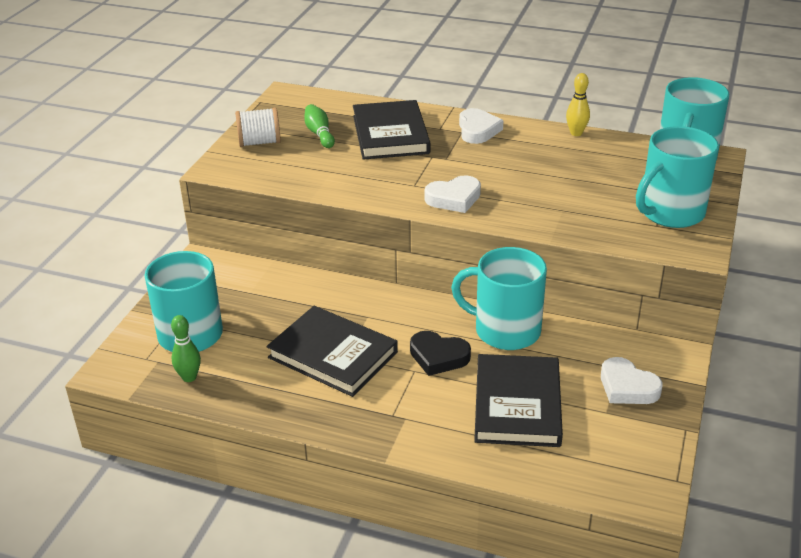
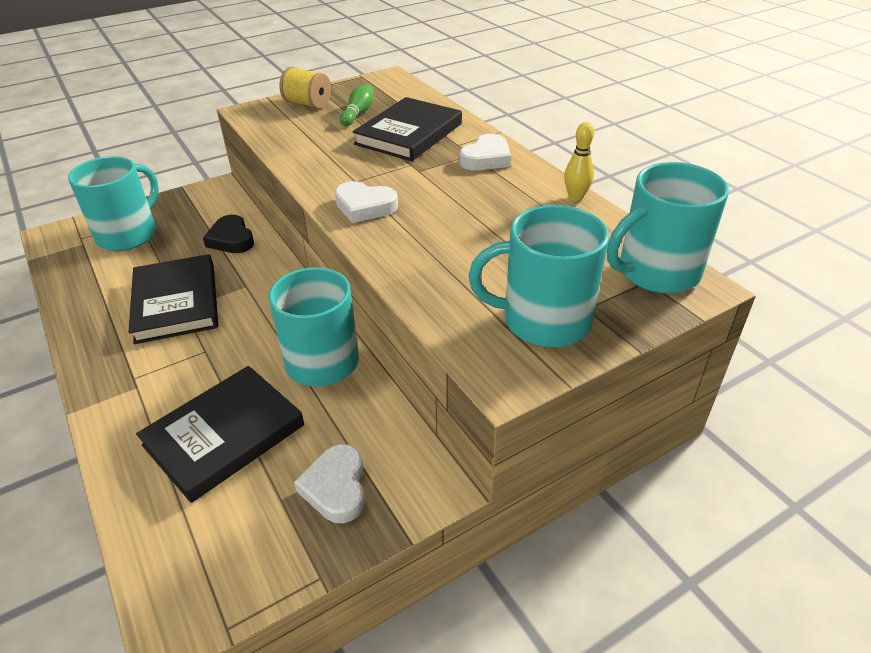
camera: 40 degrees right, 5 degrees up
green bowling pin [171,315,201,382] -> none
white spool [235,107,281,147] -> yellow spool [279,67,331,109]
black heart [410,331,471,376] -> black heart moved to [203,215,254,253]

